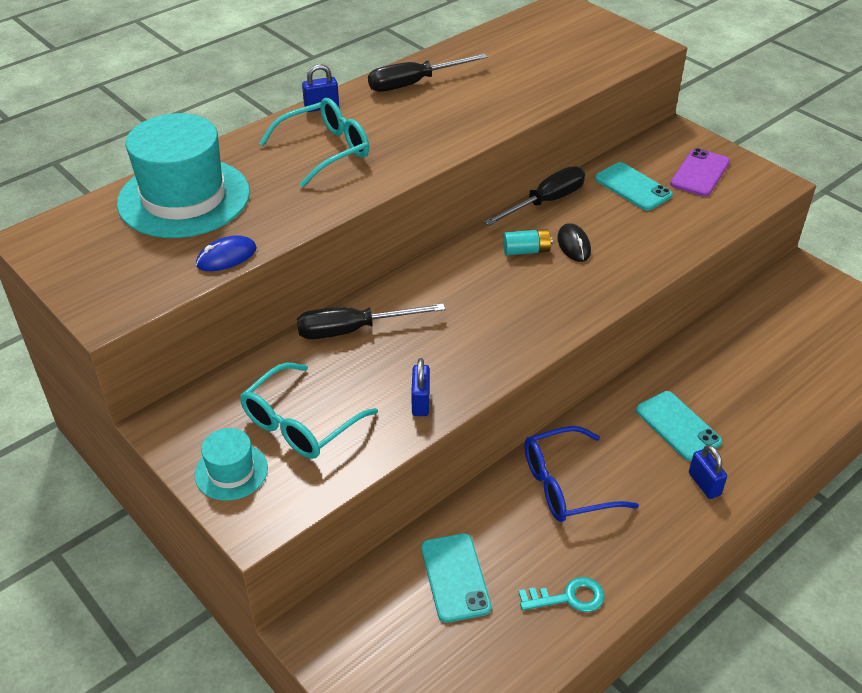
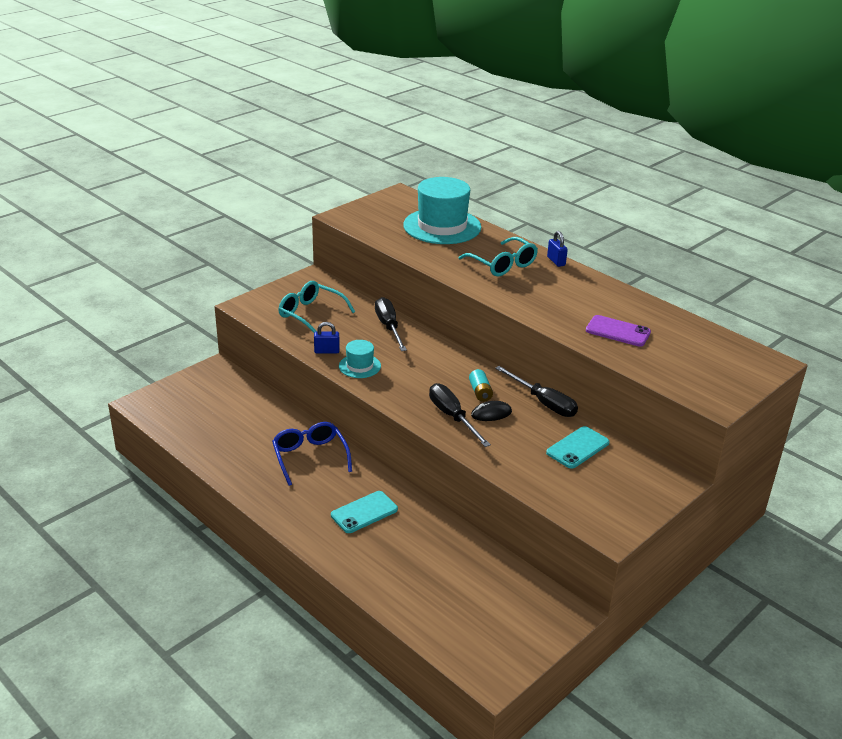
camera: 85 degrees right, 10 degrees down
turquoise hat [194,428,268,501] -> turquoise hat moved to [339,340,381,378]
blue mouse [196,235,257,271] -> none
black screwdriver [368,53,488,92] -> black screwdriver moved to [429,383,491,447]
turquoise phone [421,533,492,623] -> none
turquoise key [519,577,605,612] -> none
purple phone [670,148,730,196] -> purple phone moved to [586,315,651,347]
blue padlock [689,445,727,499] -> none

